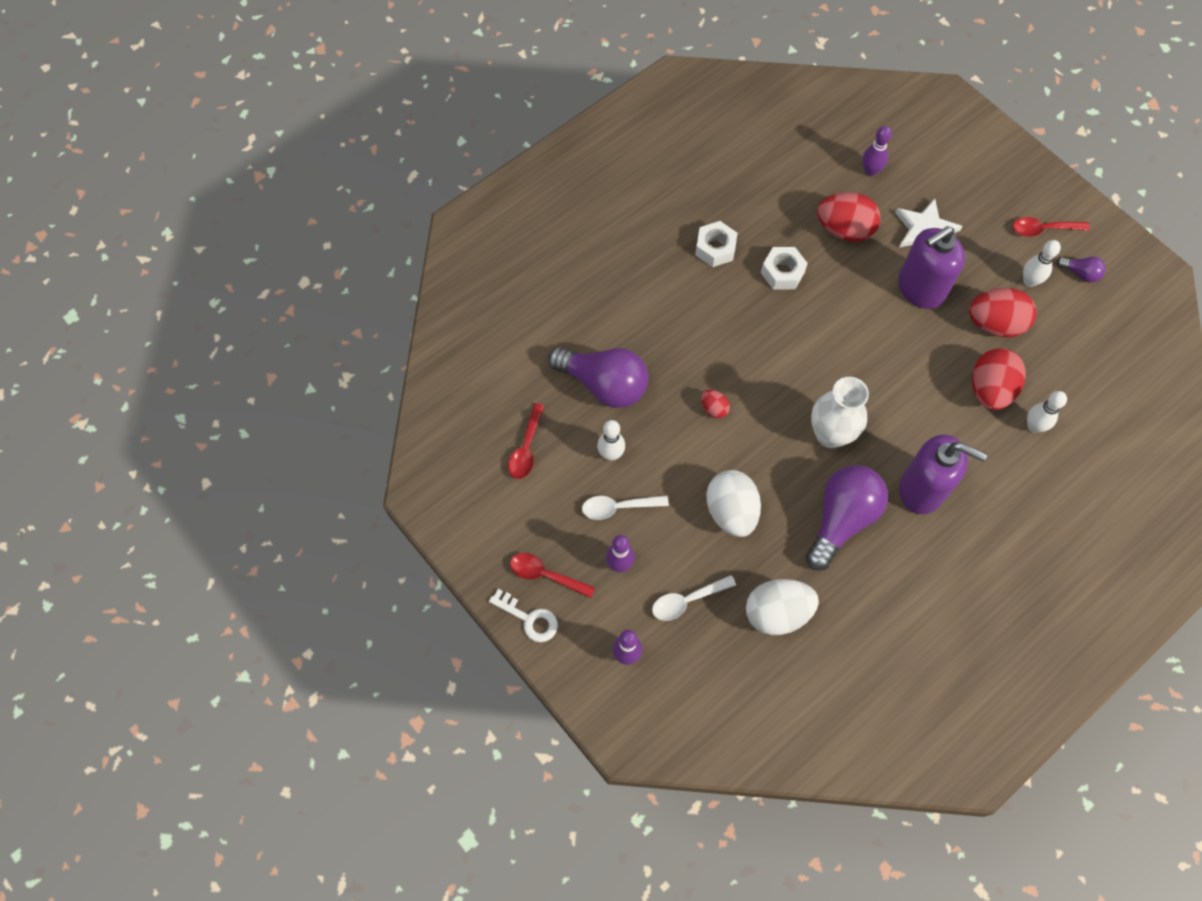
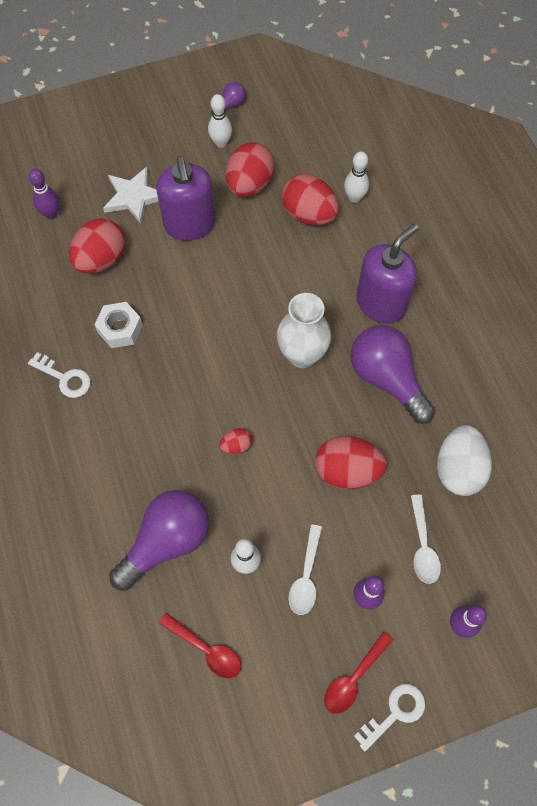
camera: 70 degrees left, 0 degrees up
white nut [695,221,737,267] -> white key [28,352,91,398]
white egg [706,470,761,537] -> red egg [315,436,387,490]
red spoon [1012,217,1090,237] -> none

